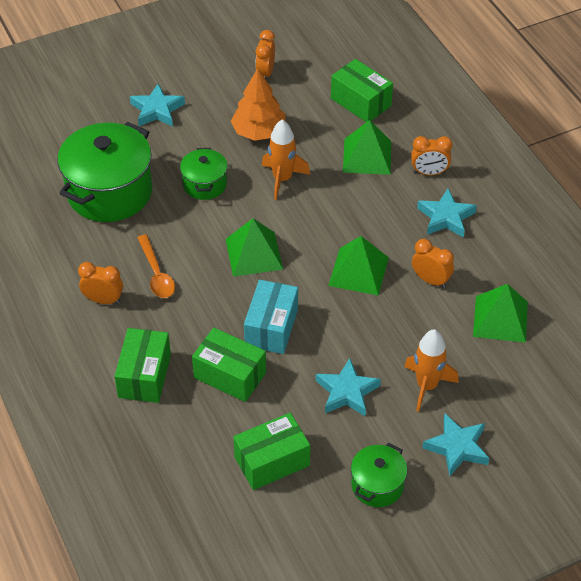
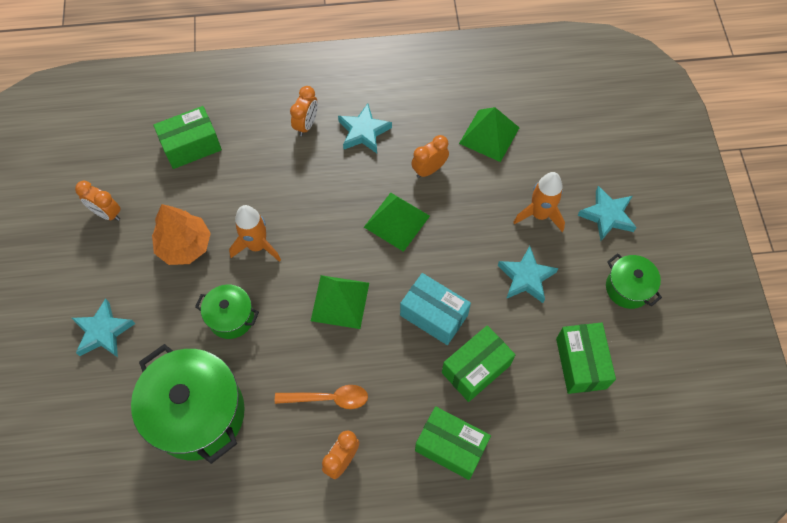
camera: 70 degrees left, 15 degrees up
green pyramid [343,120,391,175] -> none

